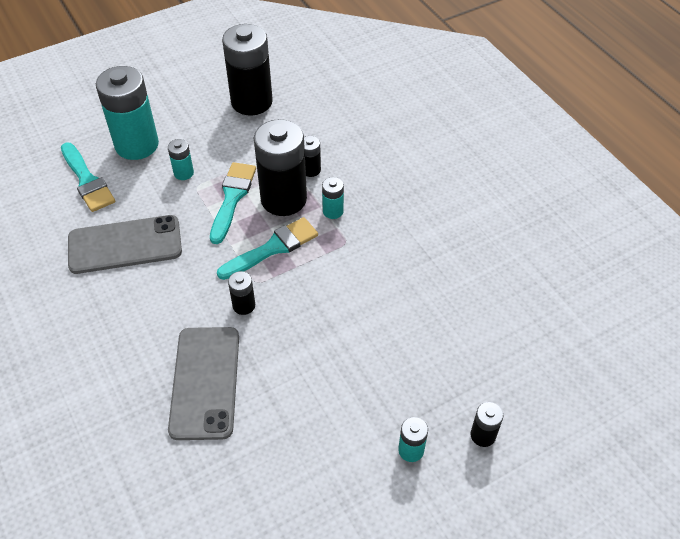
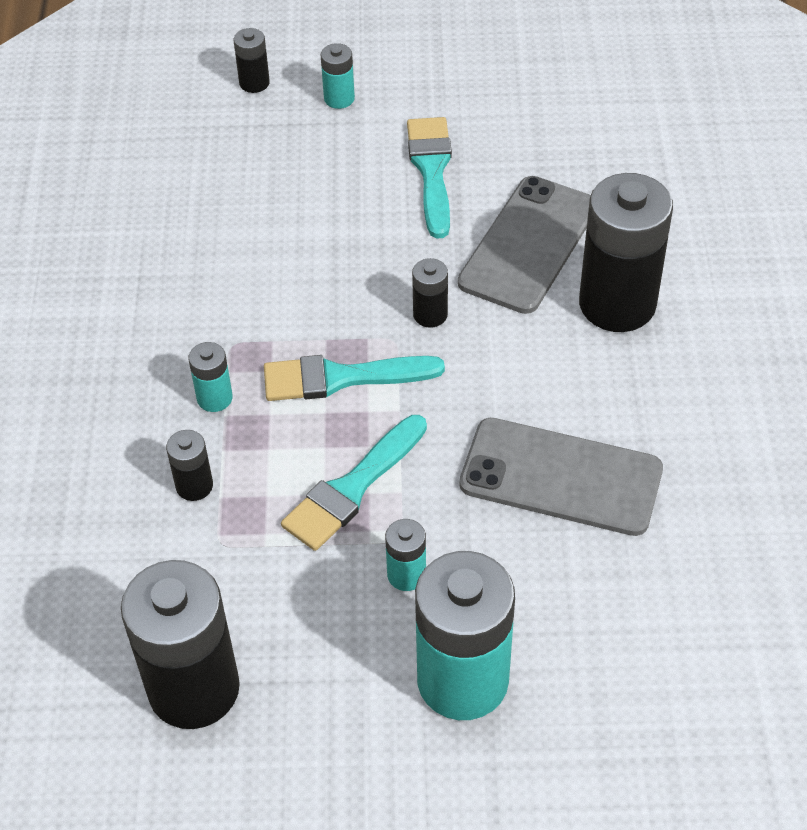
camera: 150 degrees left, 0 degrees up
turquoise brush [61,142,115,212] -> turquoise brush moved to [407,117,452,239]
black battery [254,119,307,216] -> black battery moved to [579,173,673,332]

